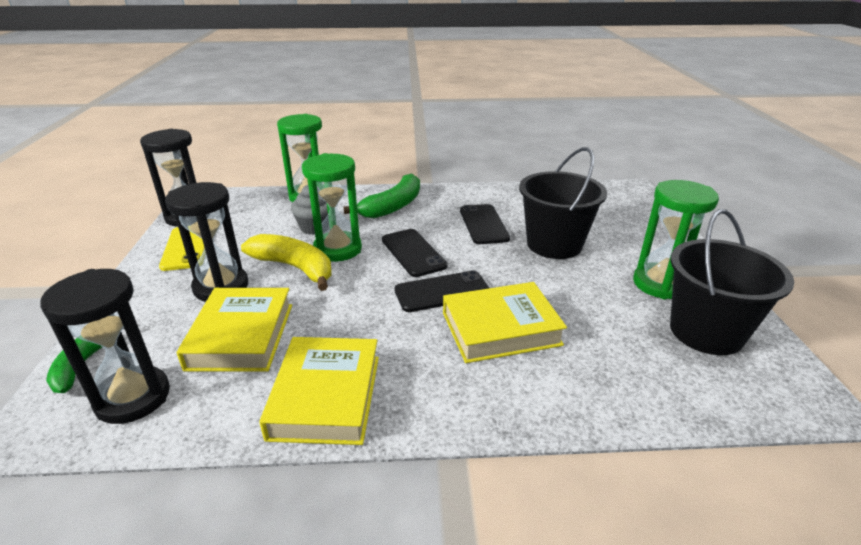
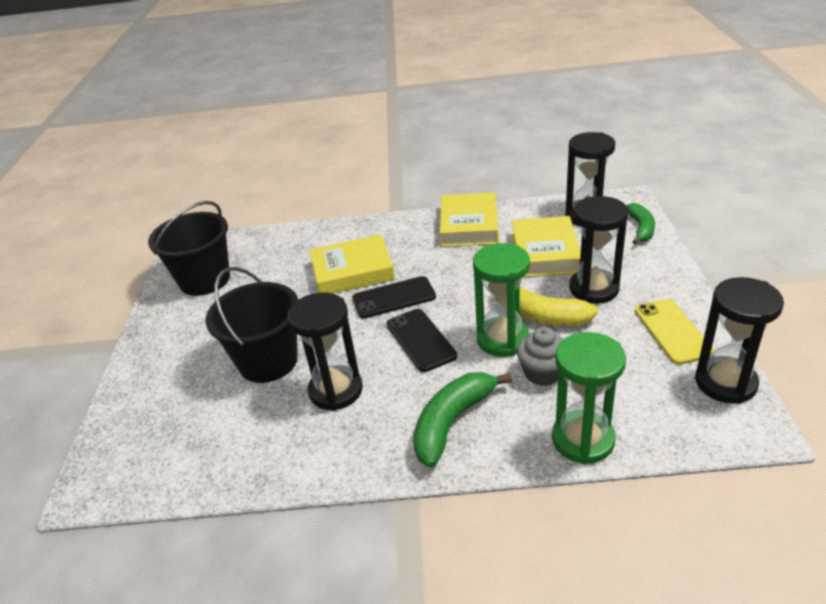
camera: 175 degrees left, 5 degrees up
black phone [460,204,510,244] -> black hourglass [288,292,363,411]
green hourglass [633,180,719,299] -> none

